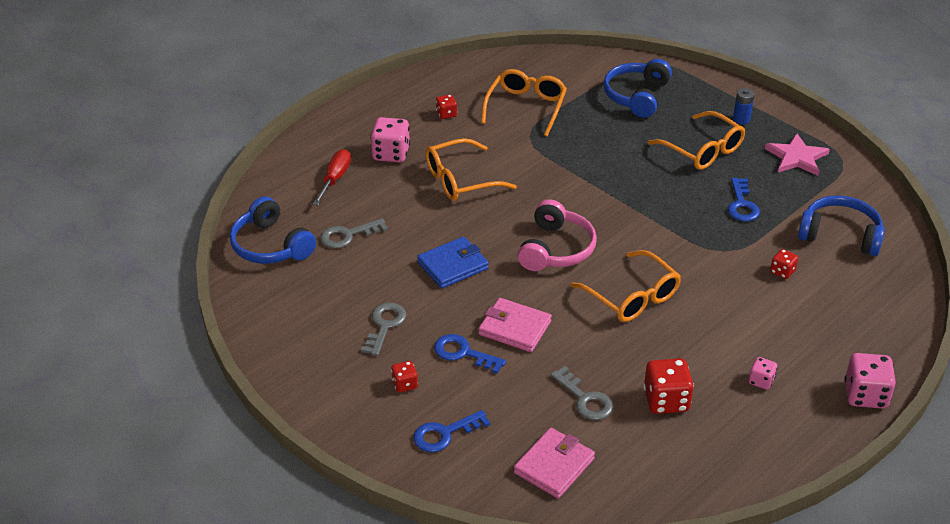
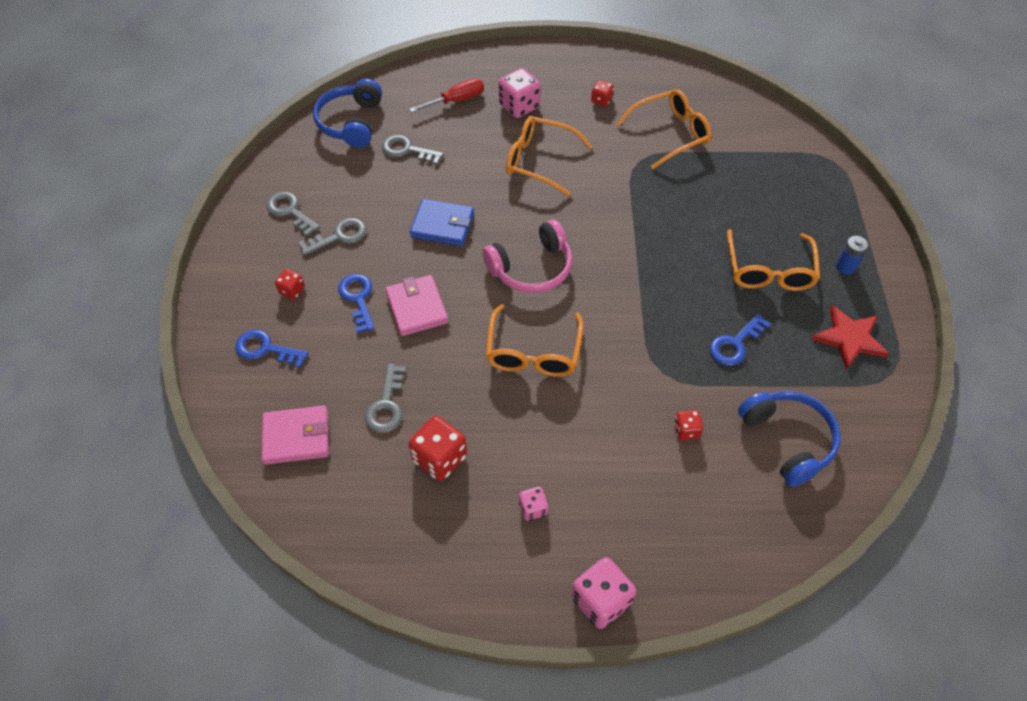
camera: 45 degrees right, 15 degrees up
blue headphones [603,59,672,118] -> none
pink star [765,133,830,176] -> red star [811,305,889,370]
none -> grey key [266,192,320,236]

